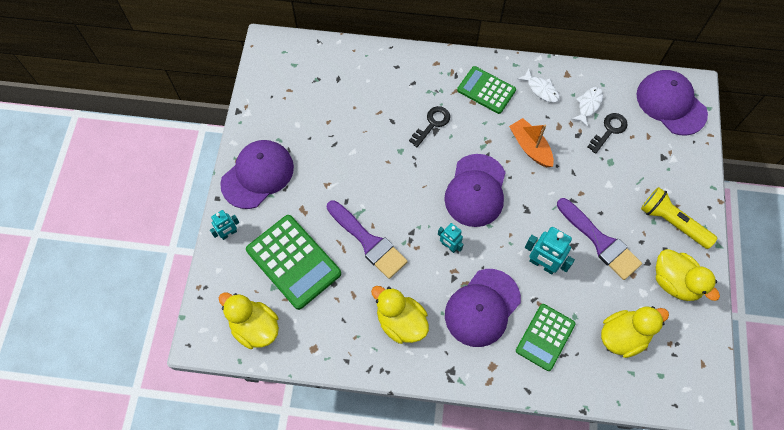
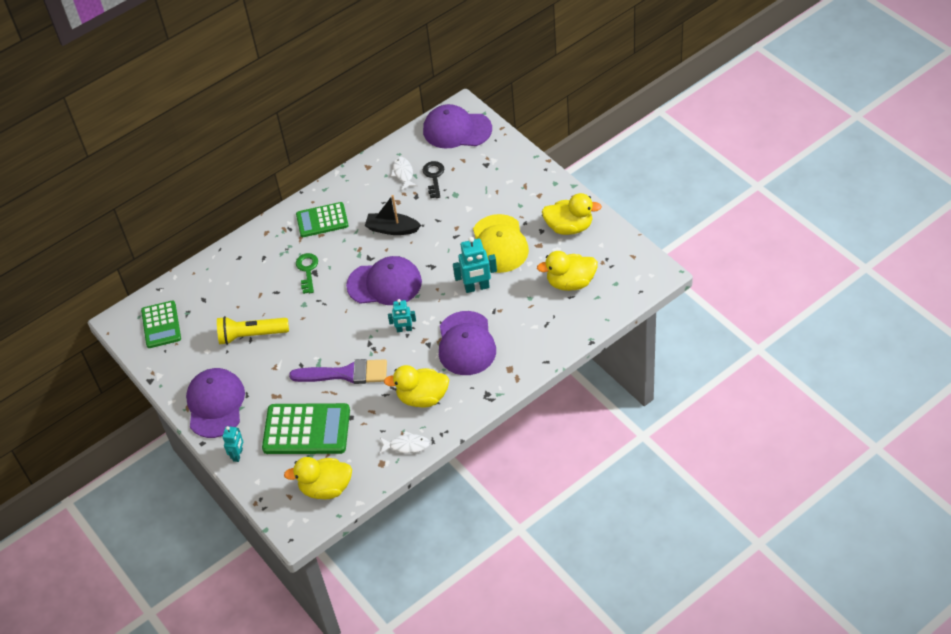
camera: 40 degrees left, 15 degrees down
black key [409,106,450,147] -> green key [296,253,318,294]
purple cap [444,154,506,227] -> purple cap turned 60 degrees counterclockwise [346,256,422,305]
orange boat [509,118,554,167] -> black boat [365,195,421,235]
green calculator [516,304,576,371] -> green calculator moved to [141,300,181,348]
white fish [517,69,560,103] -> white fish moved to [380,431,430,454]
purple brush [557,198,642,280] -> yellow cap [473,214,529,273]
yellow duck [601,306,669,358] -> yellow duck turned 120 degrees counterclockwise [537,251,598,291]
yellow flashlight [641,187,717,249] -> yellow flashlight moved to [217,316,289,345]

